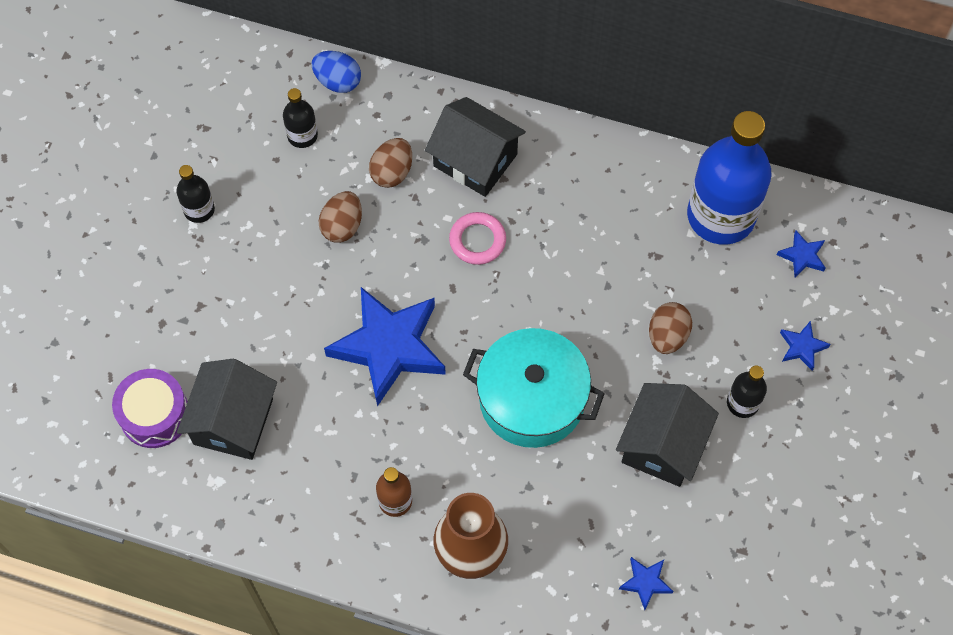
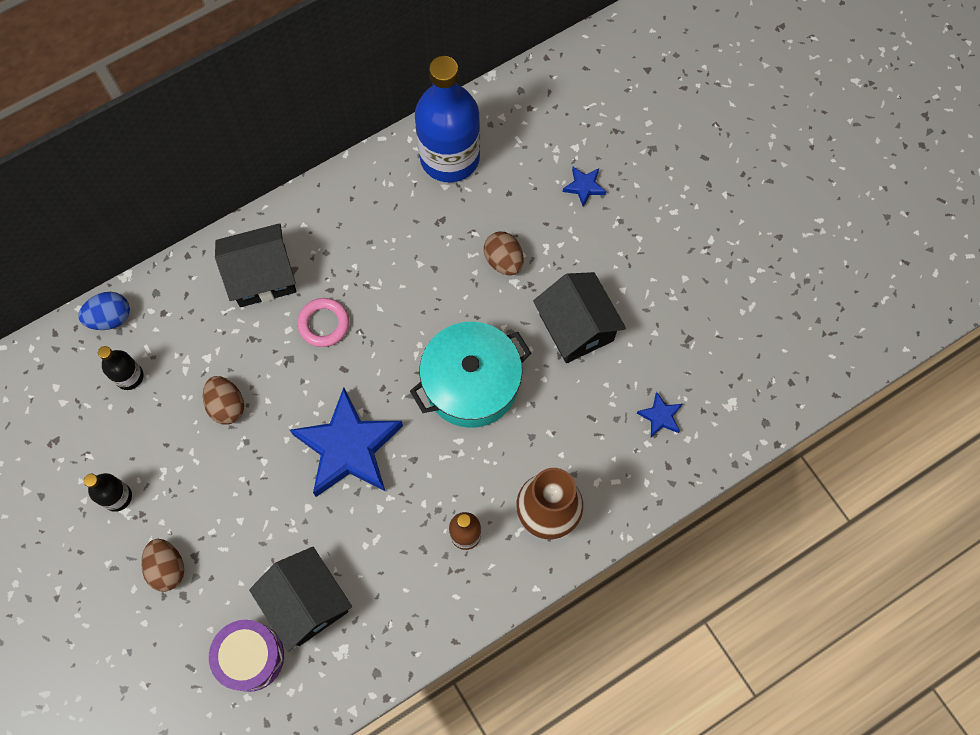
camera: 50 degrees left, 5 degrees up
brown egg [369,138,412,188] -> brown egg moved to [141,539,184,592]
black bottle [727,366,767,418] -> none
blue star [777,231,825,278] -> none

